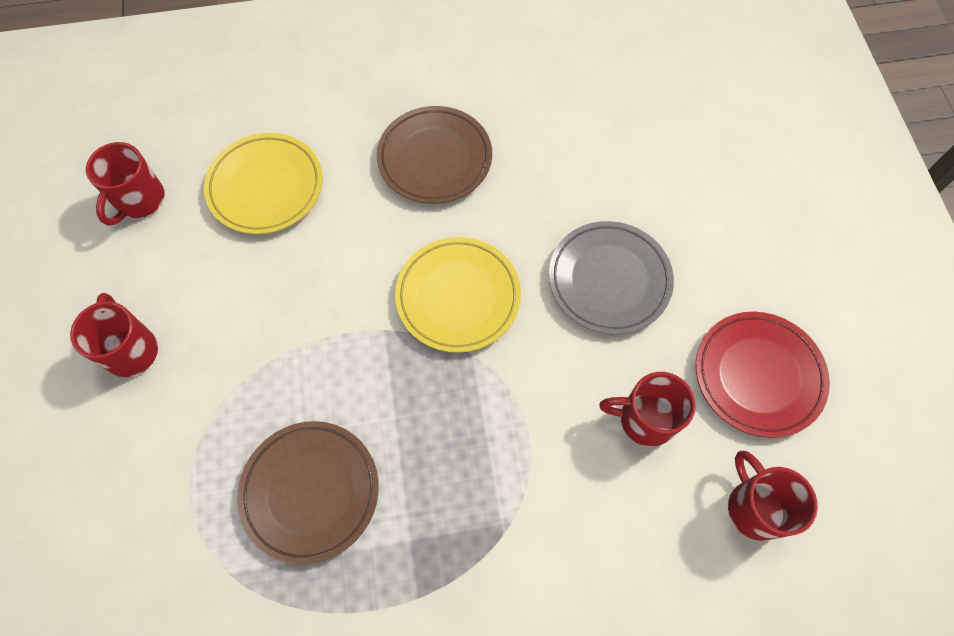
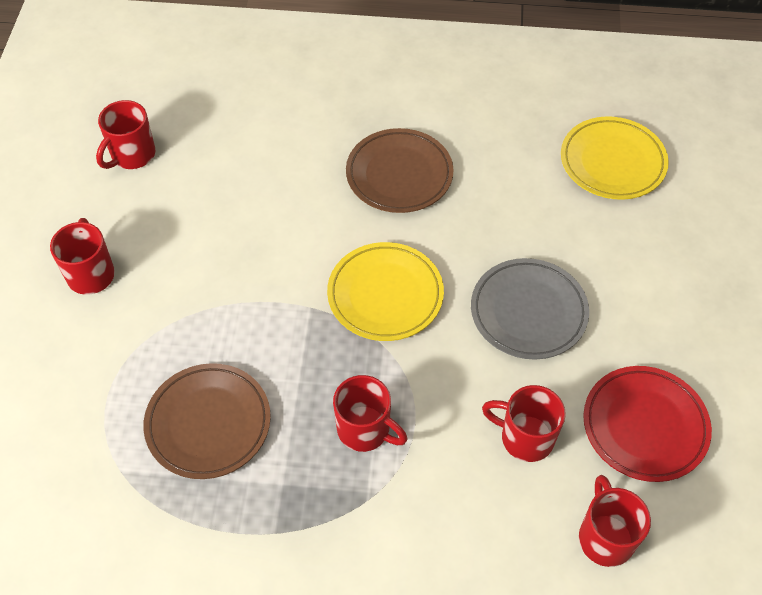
camera: 15 degrees right, 10 degrees down
yellow plate [204,133,323,234] -> yellow plate moved to [561,116,669,200]
none -> red mug [333,375,407,452]

